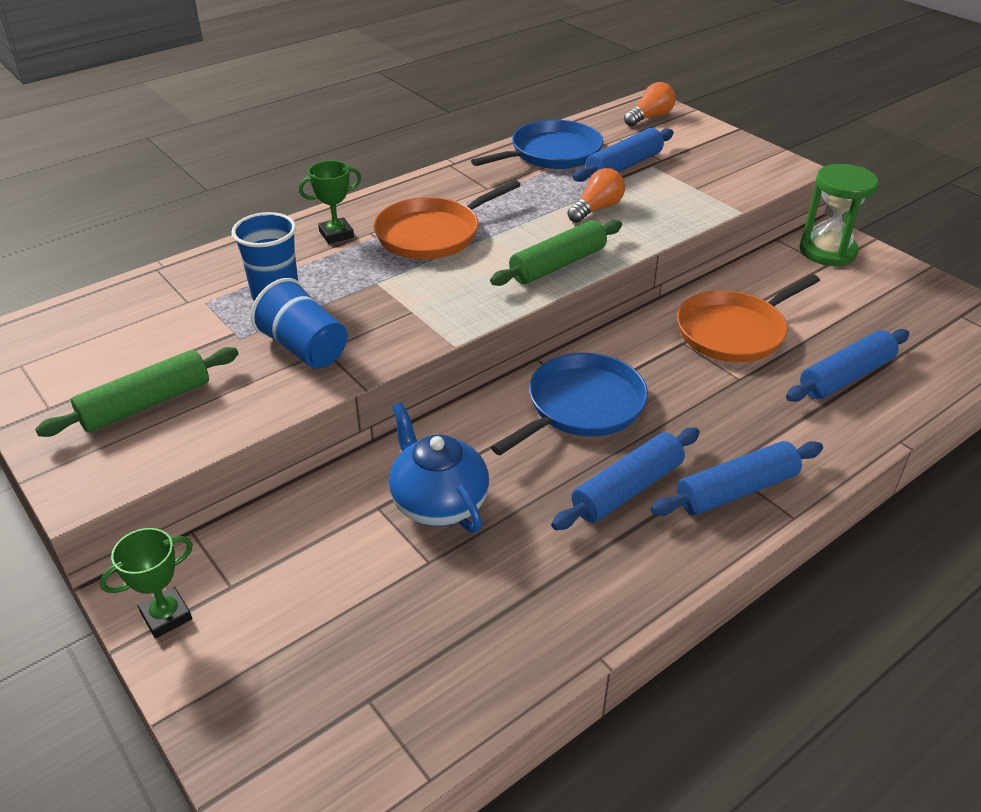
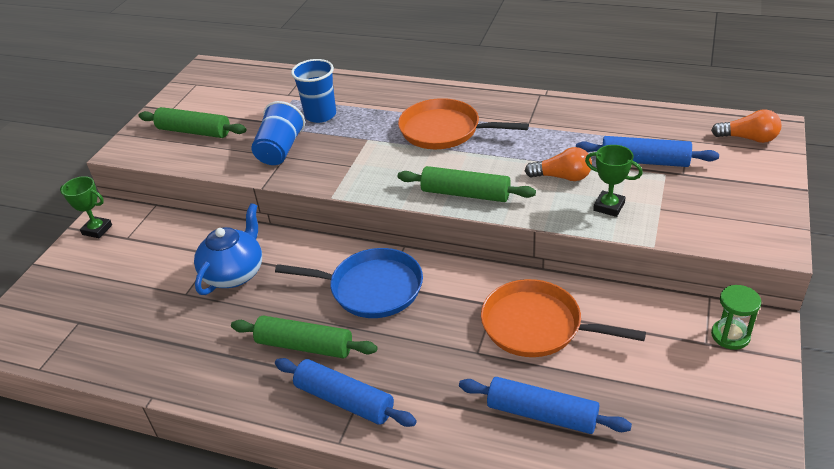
camera: 60 degrees right, 0 degrees up
green trophy [299,160,361,244] -> green trophy moved to [585,145,643,217]
blue pan [471,120,603,169] -> none
blue rolling pin [551,428,700,530] -> green rolling pin [231,316,378,358]
green hourglass [800,164,879,266] -> green hourglass [711,285,761,350], size x0.62

